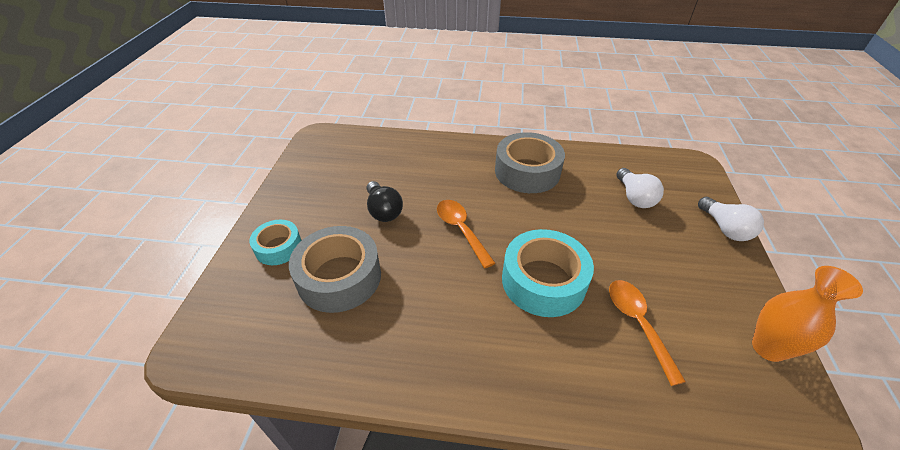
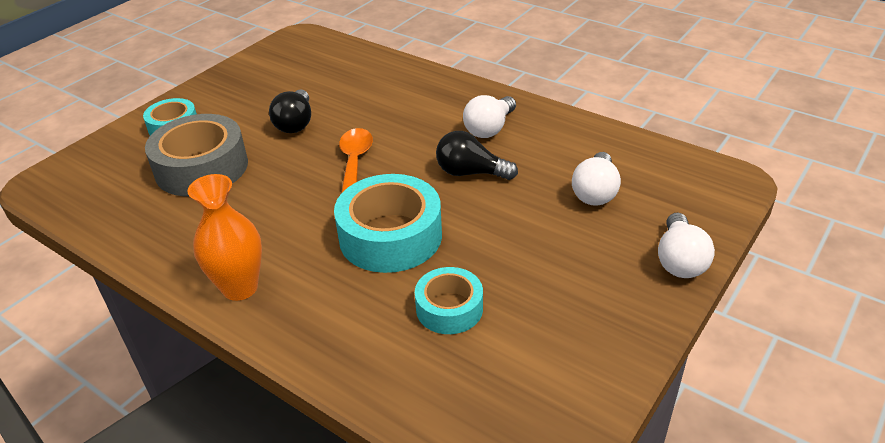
camera: 30 degrees right, 5 degrees down
grey tape [495,132,565,193] -> white light bulb [463,95,516,138]
orange spoon [609,280,686,386] -> turquoise tape [415,267,483,334]
orange vase [752,266,863,362] -> orange vase moved to [188,174,262,301]
none -> black light bulb [436,131,518,180]

